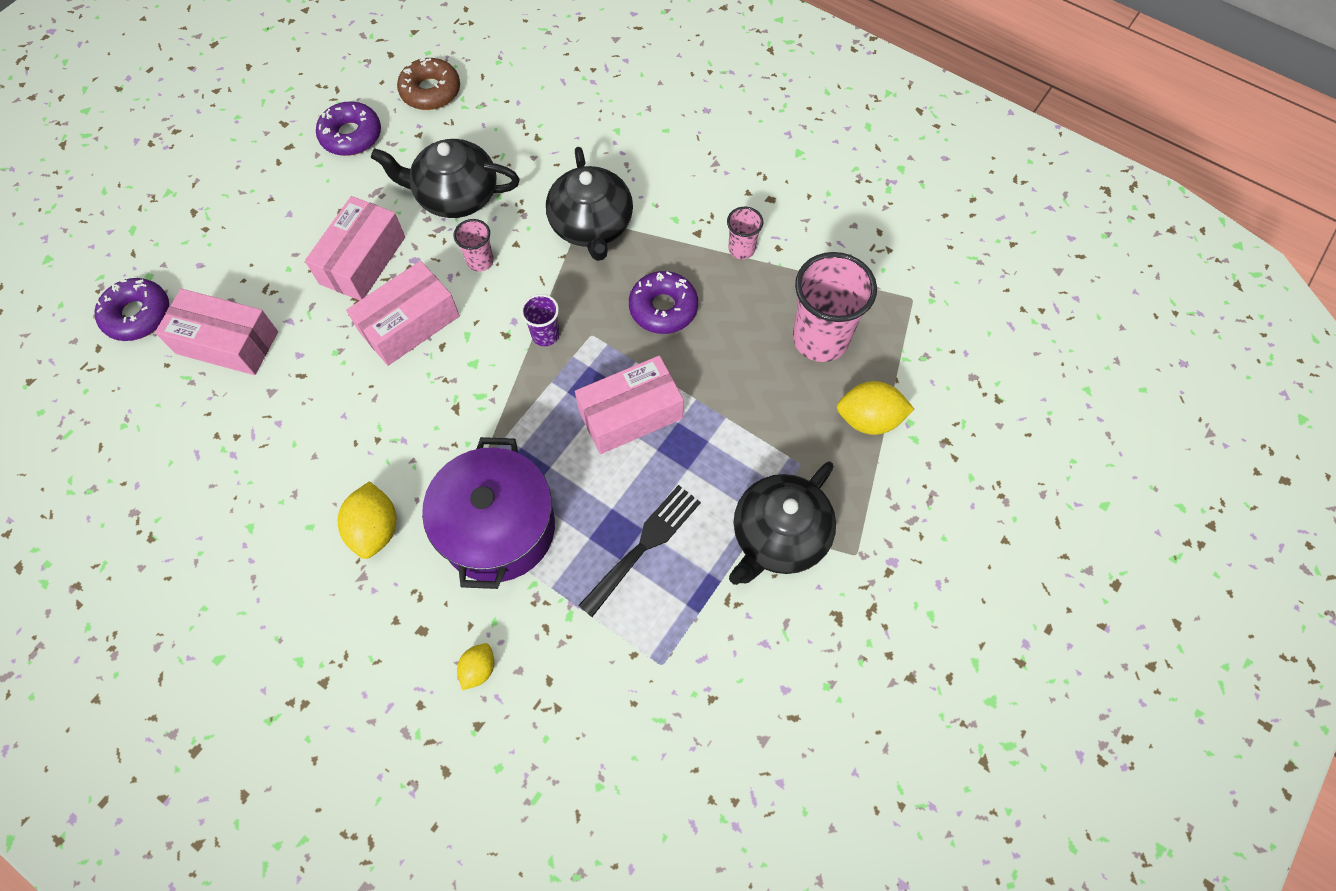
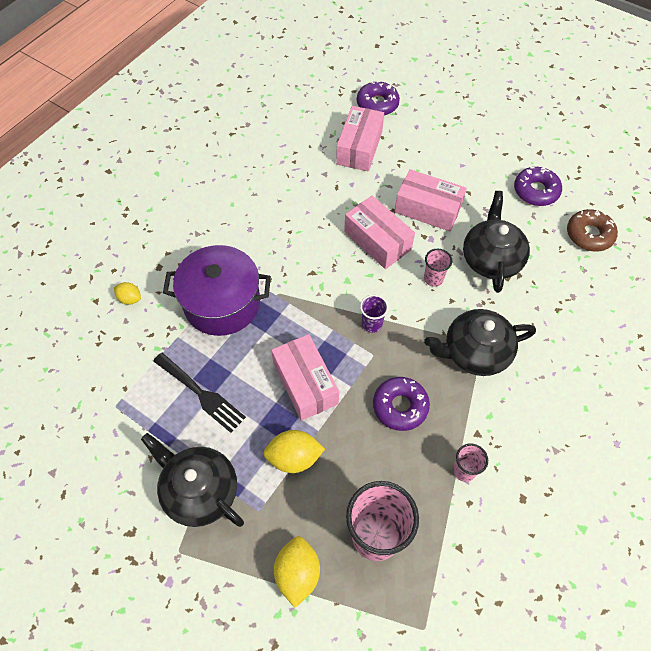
camera: 90 degrees right, 5 degrees down
yellow lemon [338,481,397,559] -> yellow lemon moved to [263,430,325,473]

